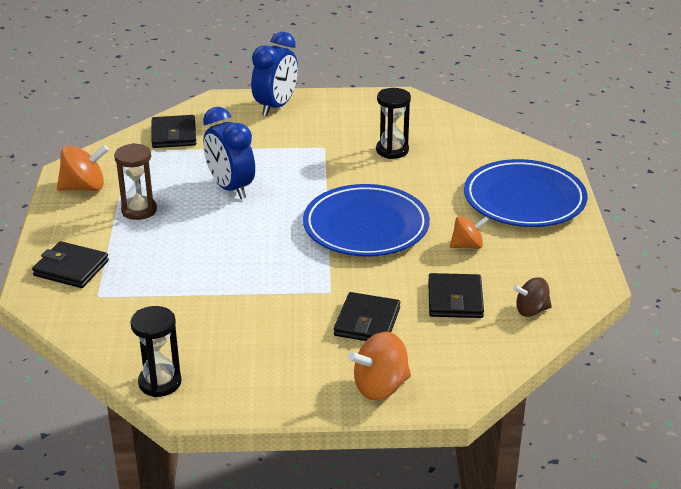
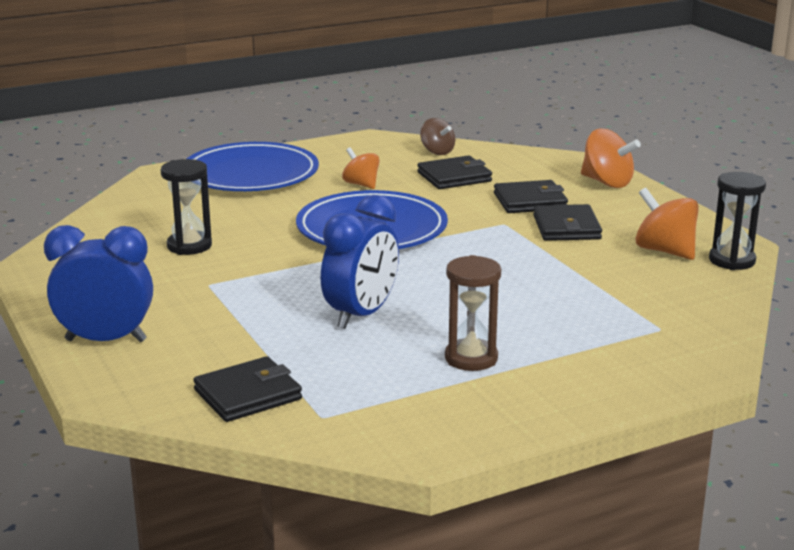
camera: 115 degrees left, 10 degrees down
black wallet [32,241,109,288] -> black wallet moved to [533,204,602,241]
orange spinning top [57,145,109,191] -> orange spinning top moved to [635,188,699,260]

